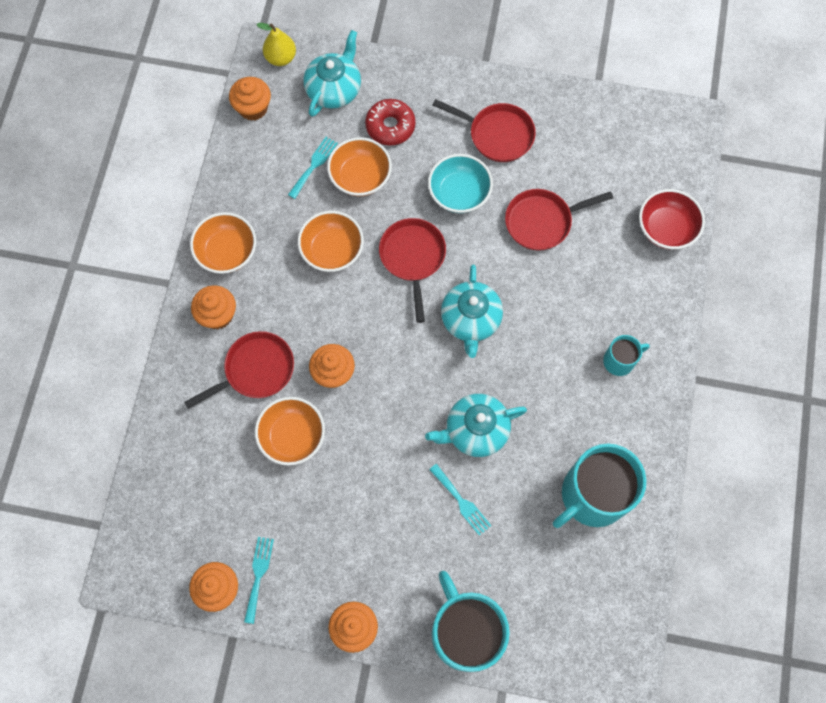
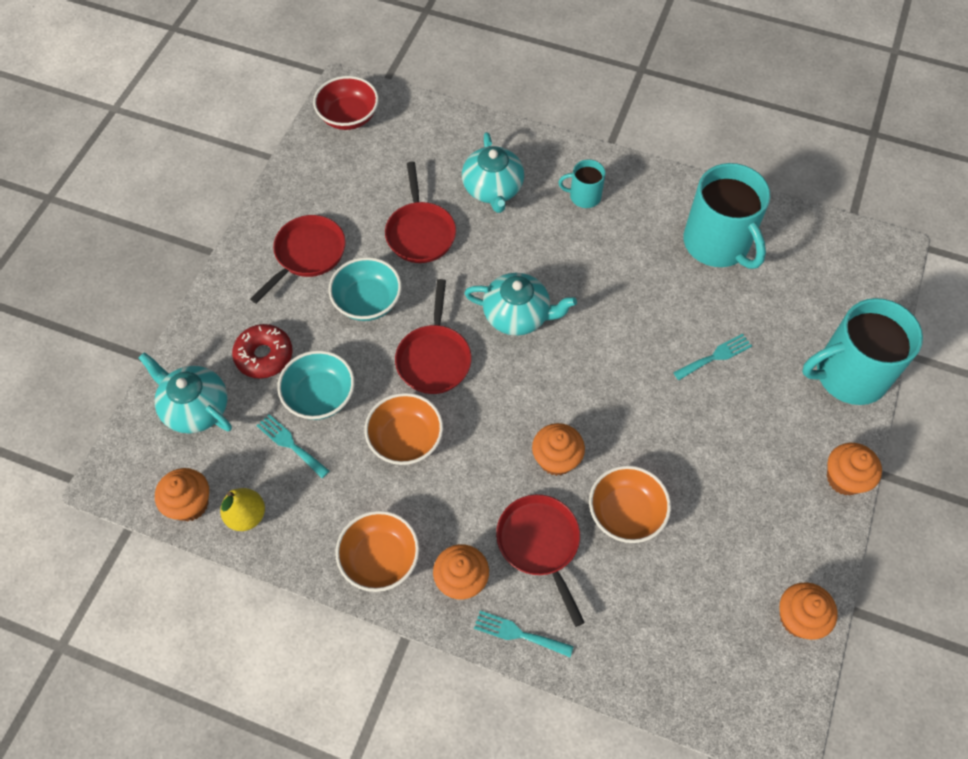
camera: 80 degrees left, 10 degrees down
turquoise fork [244,537,274,624] -> turquoise fork moved to [474,611,574,657]
yellow pear [257,23,296,66] -> yellow pear moved to [220,488,265,531]
orange bowl [327,137,392,196] -> turquoise bowl [277,350,355,420]
red pan [379,218,446,323] -> red pan turned 90 degrees counterclockwise [395,279,472,394]
turquoise teapot [425,394,527,457] -> turquoise teapot moved to [462,132,524,213]
turquoise mug [603,335,650,376] -> turquoise mug turned 75 degrees counterclockwise [558,160,606,208]
red bowl [639,189,705,249] -> red bowl moved to [313,76,379,130]

